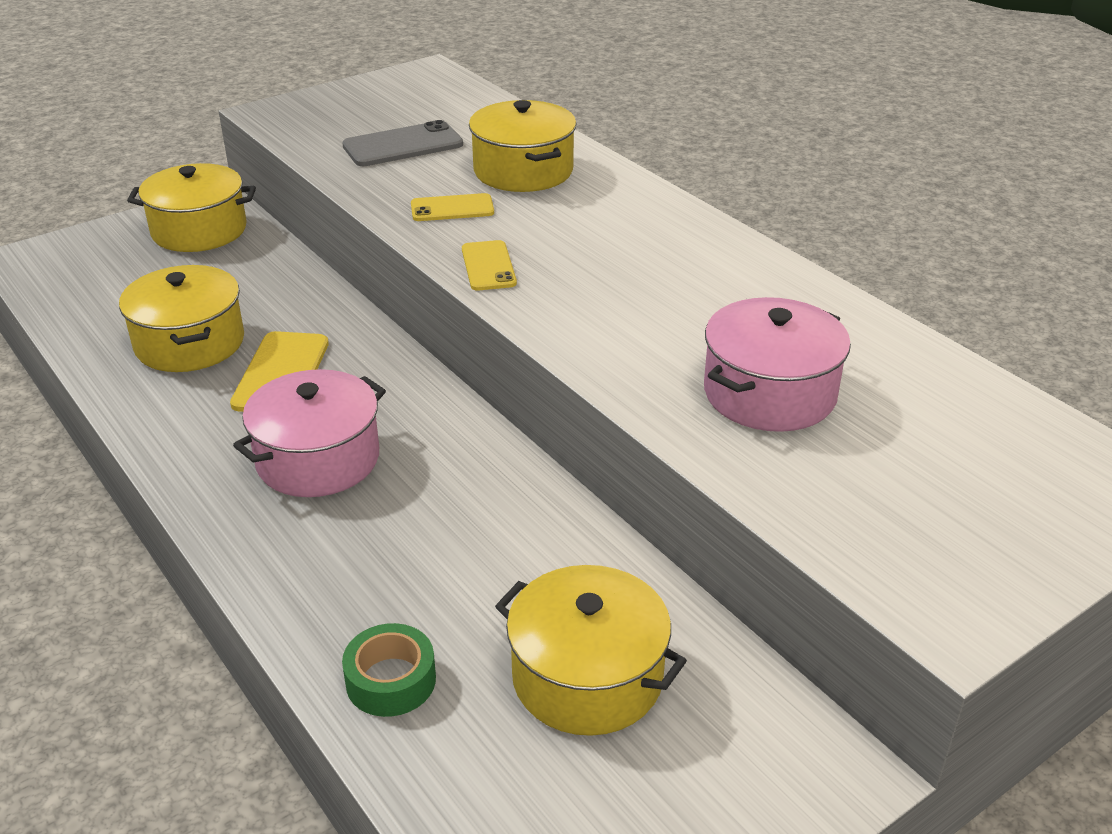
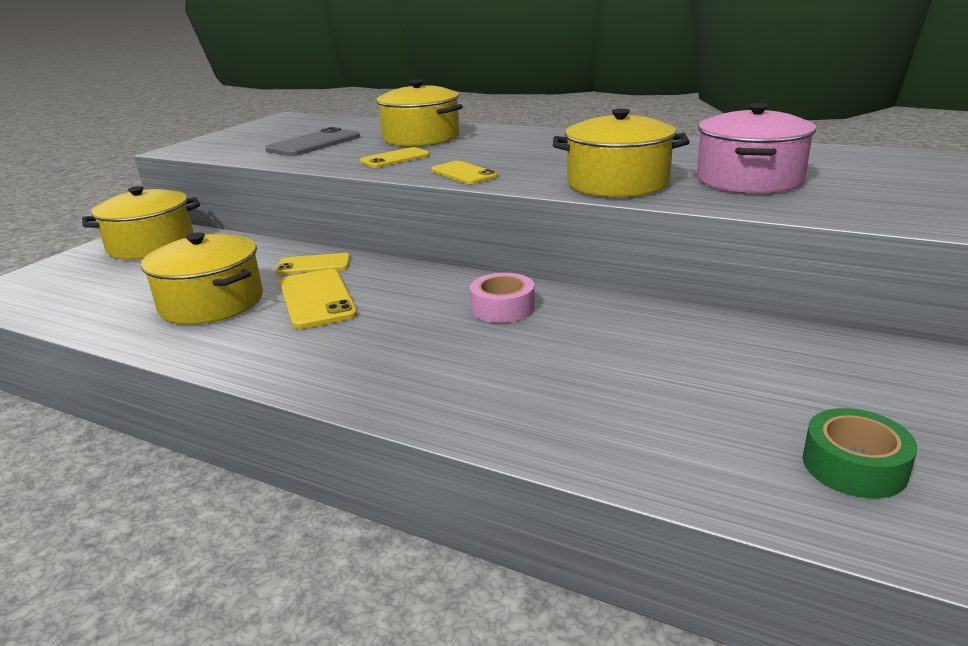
camera: 25 degrees left, 10 degrees down
pink pot [233,369,386,497] -> none
green tape [342,623,436,717] -> green tape moved to [803,408,917,499]
yellow pot [495,565,687,736] -> yellow pot moved to [553,108,690,198]
none -> yellow phone [276,253,350,275]
none -> pink tape [470,273,535,323]

